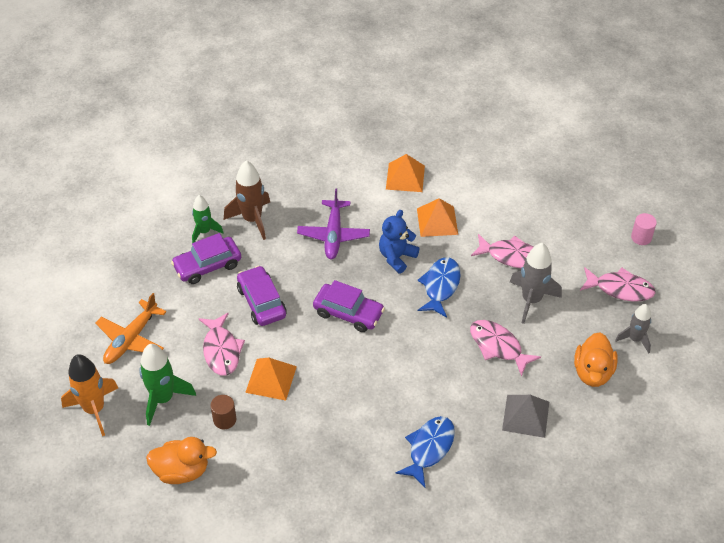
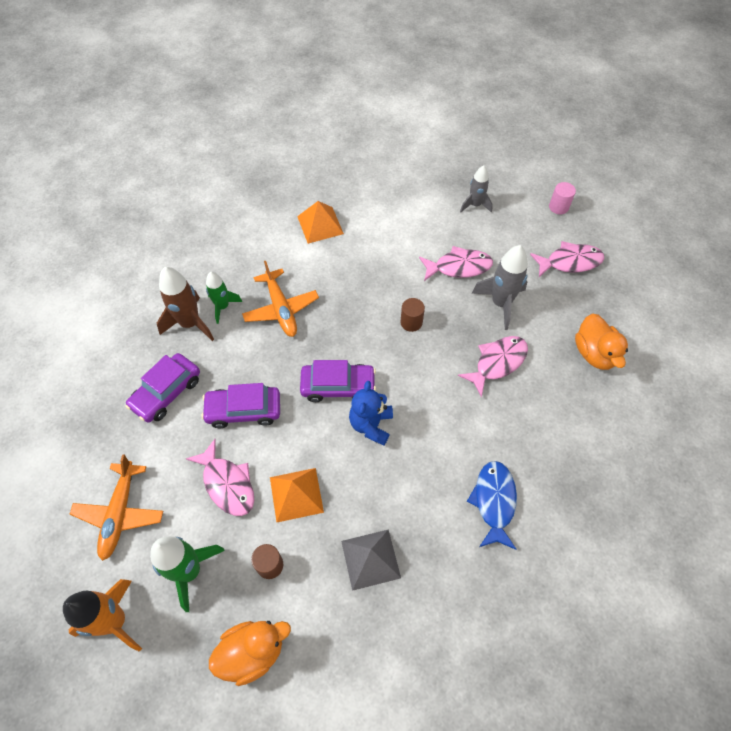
camera: 25 degrees left, 10 degrees up
green rocket [192,195,224,243] -> green rocket moved to [206,272,242,324]
purple car [237,266,287,326] -> purple car turned 45 degrees counterclockwise [201,383,280,428]
purple plane [297,188,370,259] -> orange plane [242,261,319,337]
blue teddy bear [379,210,420,273] -> blue teddy bear moved to [349,381,393,446]
orange pyramid [417,198,458,237] -> none
blue fish [417,257,461,318] -> brown cylinder [400,298,425,332]
pink fish [470,320,541,376] -> pink fish turned 120 degrees clockwise [458,336,528,397]
grey pyramid [502,395,549,438] -> grey pyramid moved to [341,529,401,591]
grey rocket [615,304,651,353] -> grey rocket moved to [460,165,493,213]

